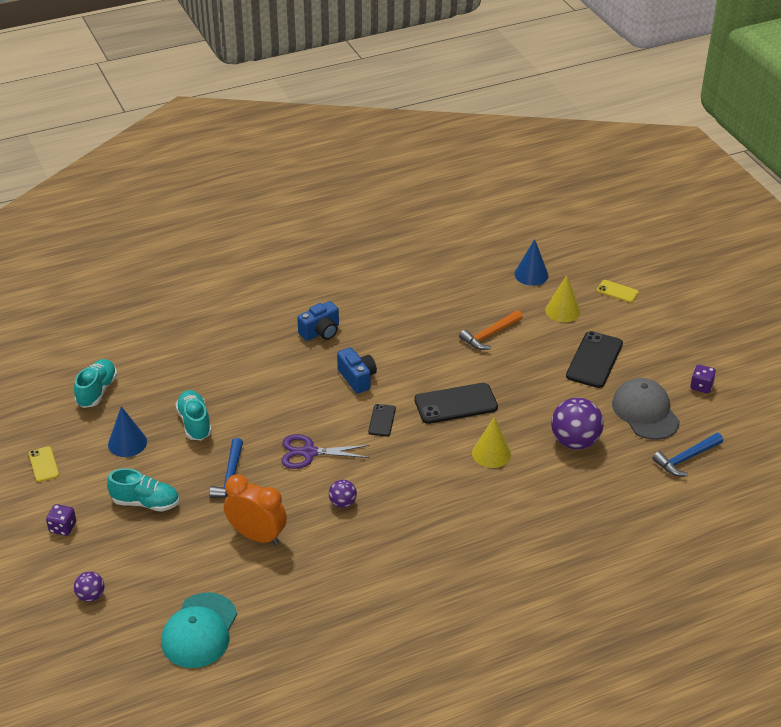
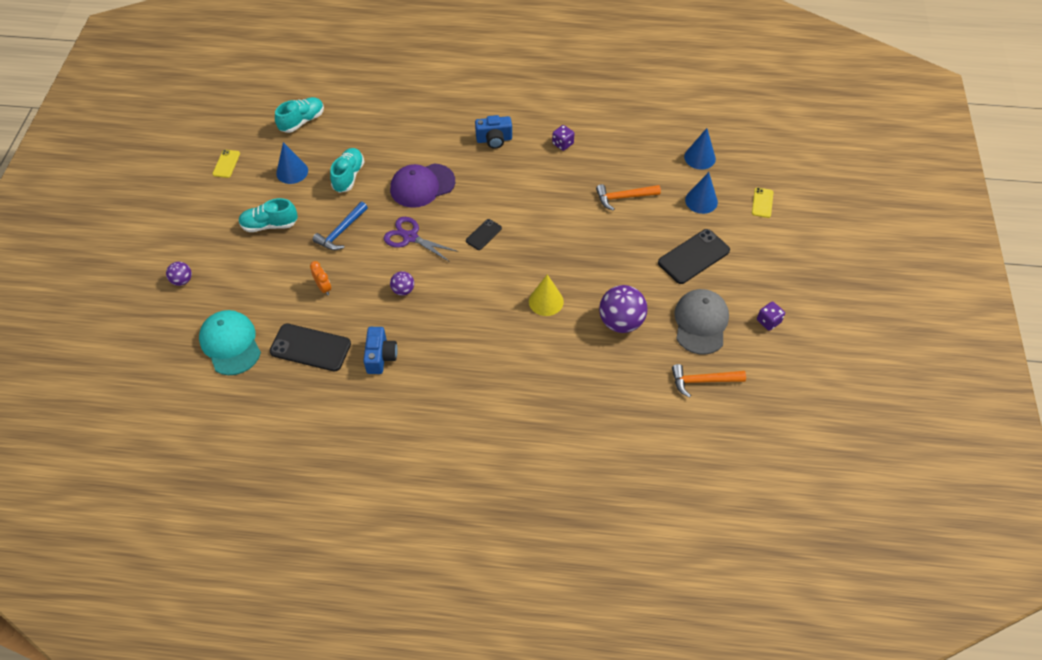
camera: 30 degrees right, 15 degrees up
purple dice [46,504,76,536] -> purple dice moved to [552,125,574,151]
turquoise shoe [107,468,179,512] -> turquoise shoe turned 135 degrees clockwise [238,198,298,232]
turquoise cap [161,592,237,668] -> turquoise cap turned 105 degrees clockwise [199,310,261,375]
orange clock [224,474,287,545] -> orange clock [310,261,331,295], size x0.52
blue camera [337,347,377,394] -> blue camera moved to [363,327,398,374]
black phone [414,383,498,424] -> black phone moved to [270,323,351,371]
yellow cone [545,275,581,322] -> blue cone [685,172,718,214]
yellow phone [597,280,639,303] -> yellow phone turned 45 degrees clockwise [752,187,774,218]
blue hammer [652,433,723,476] -> orange hammer [672,364,746,398]
none -> purple cap [390,163,455,208]

